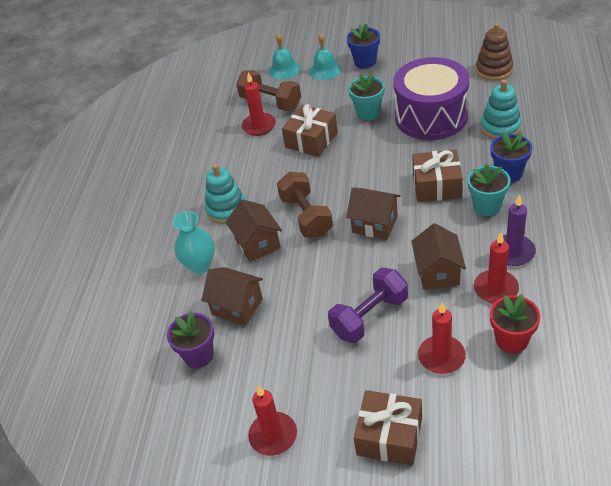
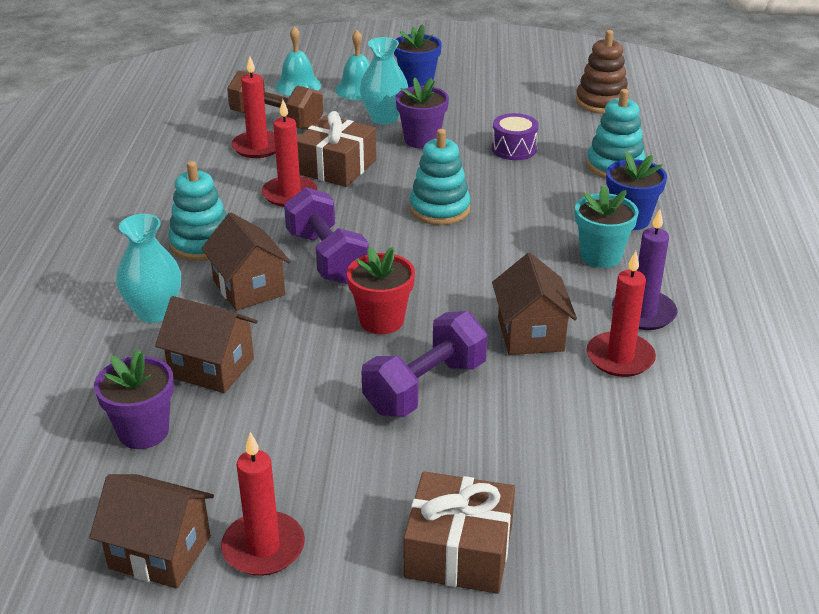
camera: 10 degrees left, 10 degrees down
brown dumbbell [277,172,333,238] -> purple dumbbell [284,187,369,284]
brown house [346,187,400,240] -> brown house moved to [89,474,214,589]
turquoise flower pot [348,73,385,120] -> purple flower pot [396,77,449,149]
purple drum [393,57,469,140] -> purple drum [492,113,539,160], size x0.42
brown gift [412,150,463,202] -> none
red candle [418,302,466,374] -> red candle moved to [262,100,317,207]
red flower pot [490,294,540,353] -> red flower pot moved to [347,247,415,334]
none -> turquoise vase [360,37,408,124]
none -> turquoise stacking toy [409,129,471,225]

